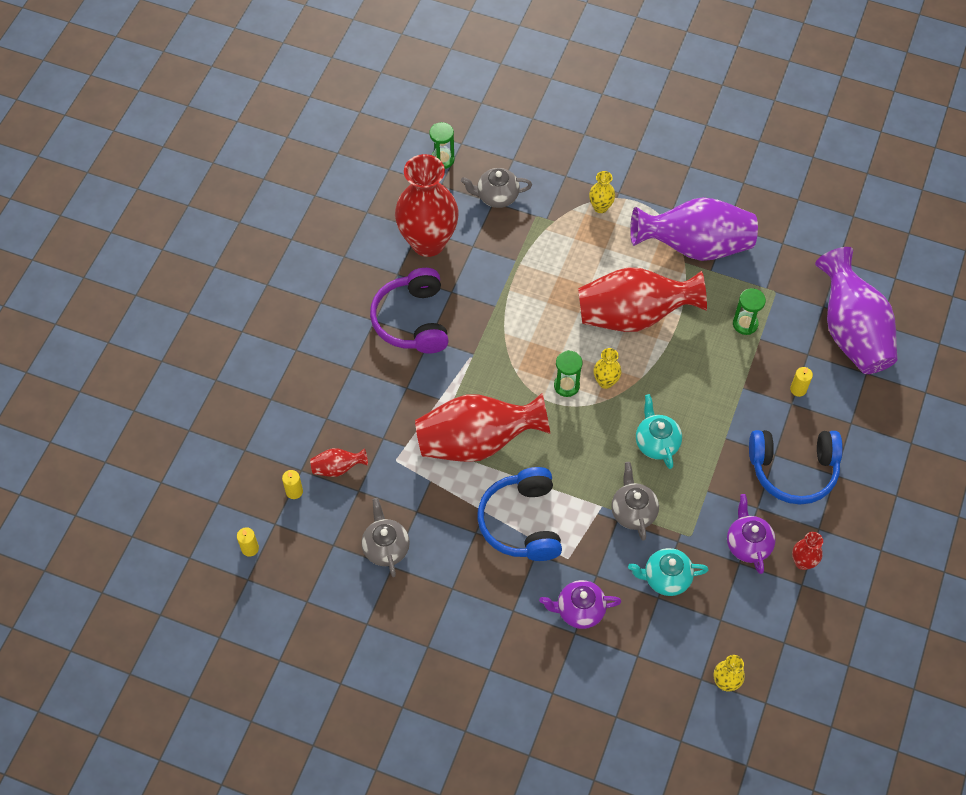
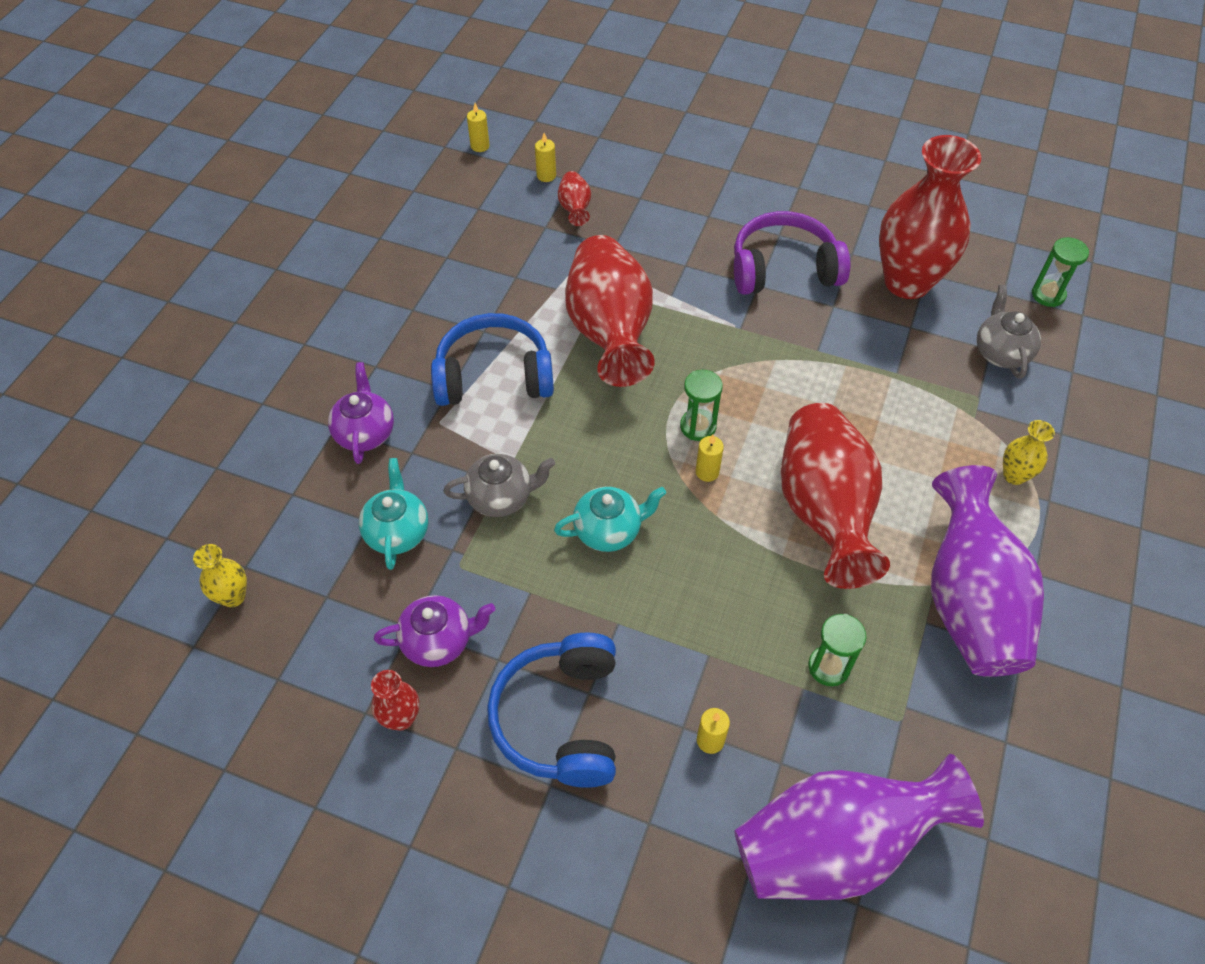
camera: 90 degrees right, 5 degrees down
grey teapot [361,498,410,577] -> none
yellow vase [593,348,621,389] -> yellow candle [696,435,724,482]

